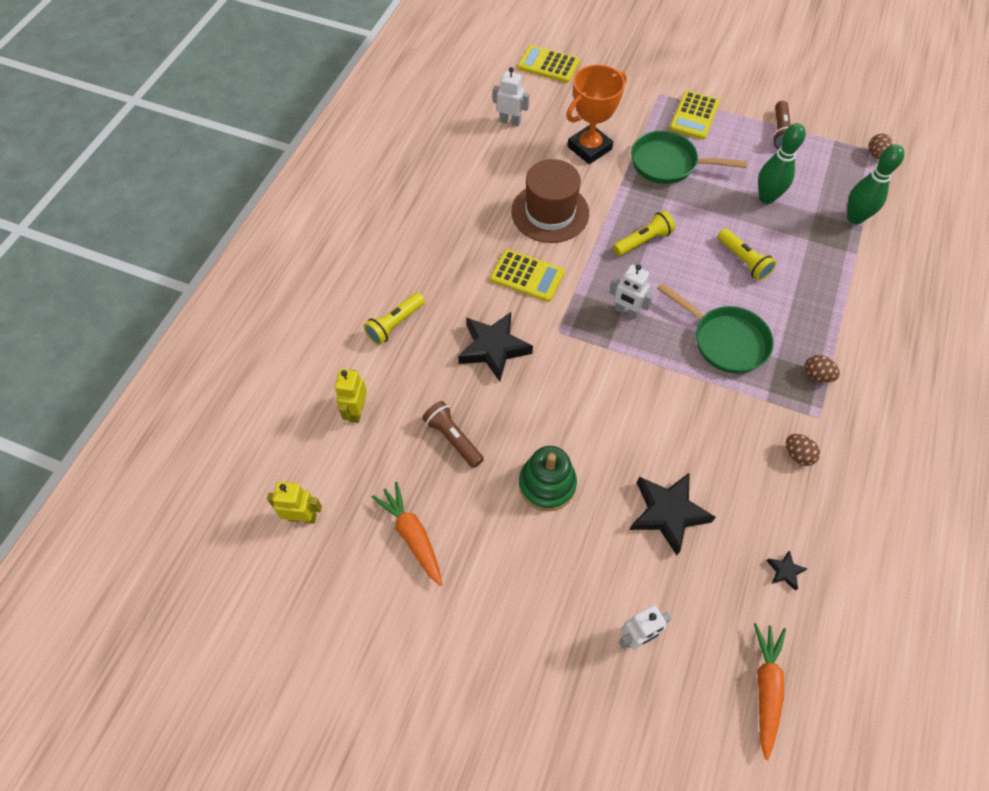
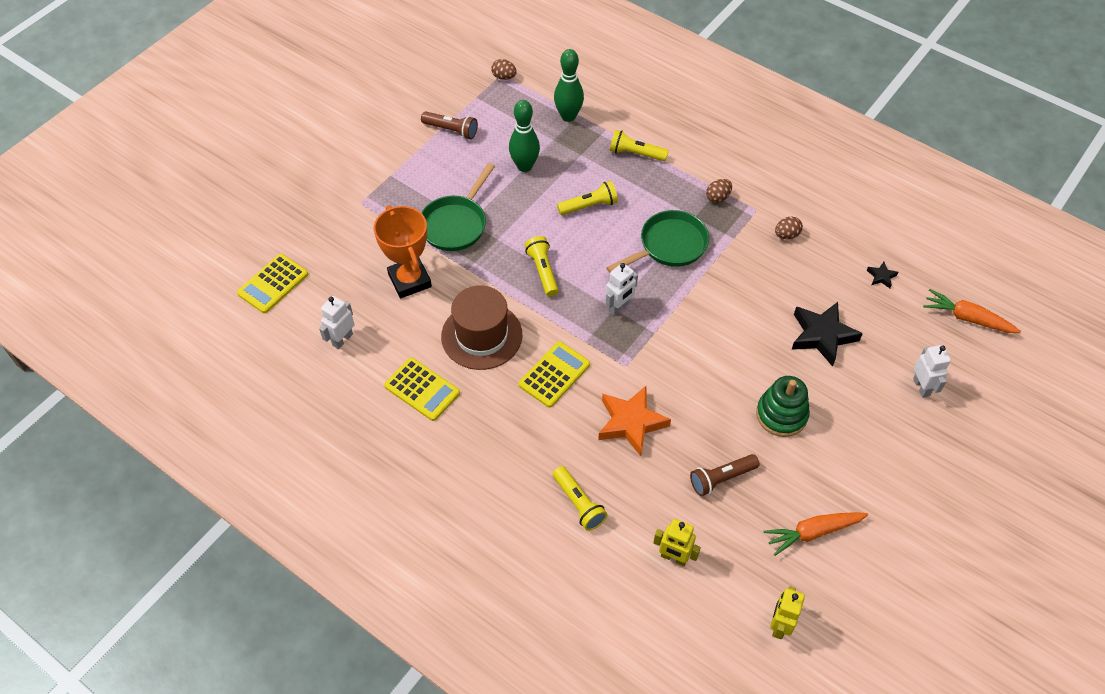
camera: 75 degrees left, 5 degrees down
black star [458,312,533,381] -> orange star [598,386,671,456]
yellow calculator [670,90,720,140] -> yellow calculator moved to [384,358,460,421]
none -> yellow flashlight [610,130,669,161]

